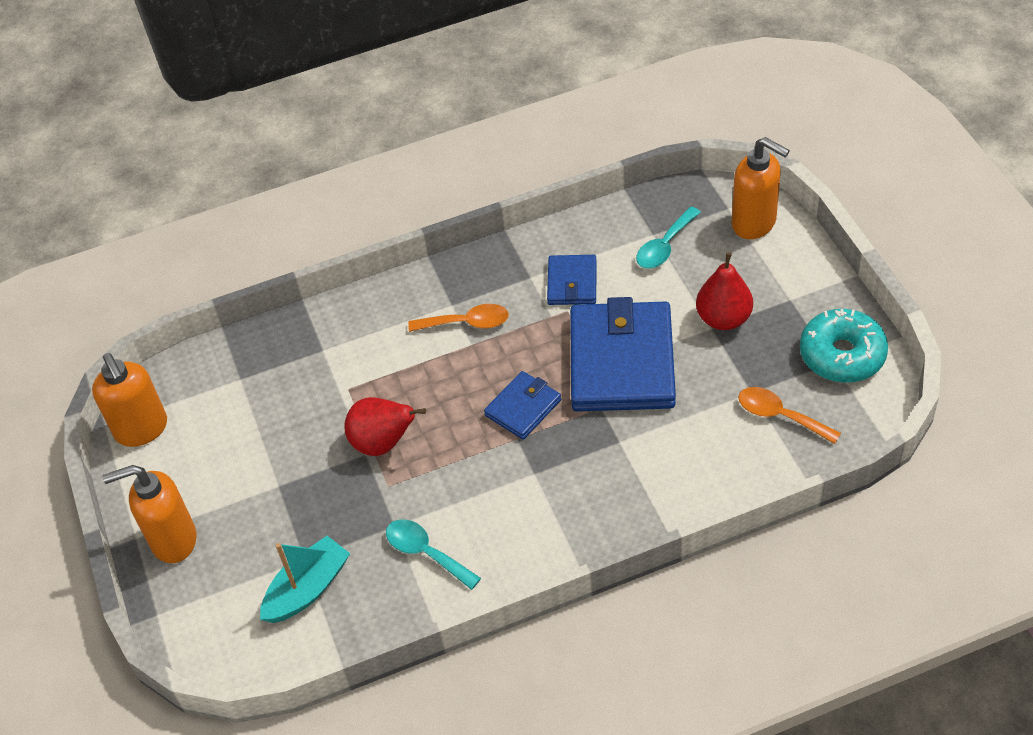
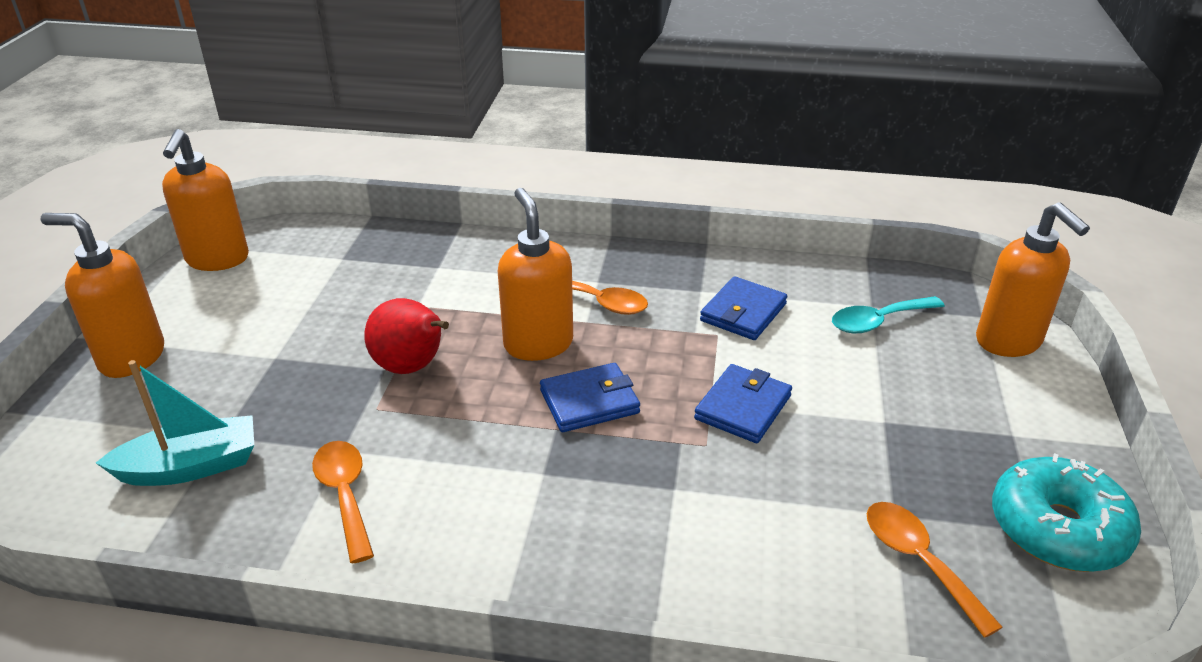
camera: 25 degrees right, 15 degrees down
turquoise spoon [386,519,481,590] -> orange spoon [312,441,374,563]
blue wallet [570,297,676,412] -> blue wallet [694,364,792,443], size x0.50
red pear [696,252,753,330] -> none
none -> orange soap dispenser [498,188,573,361]

